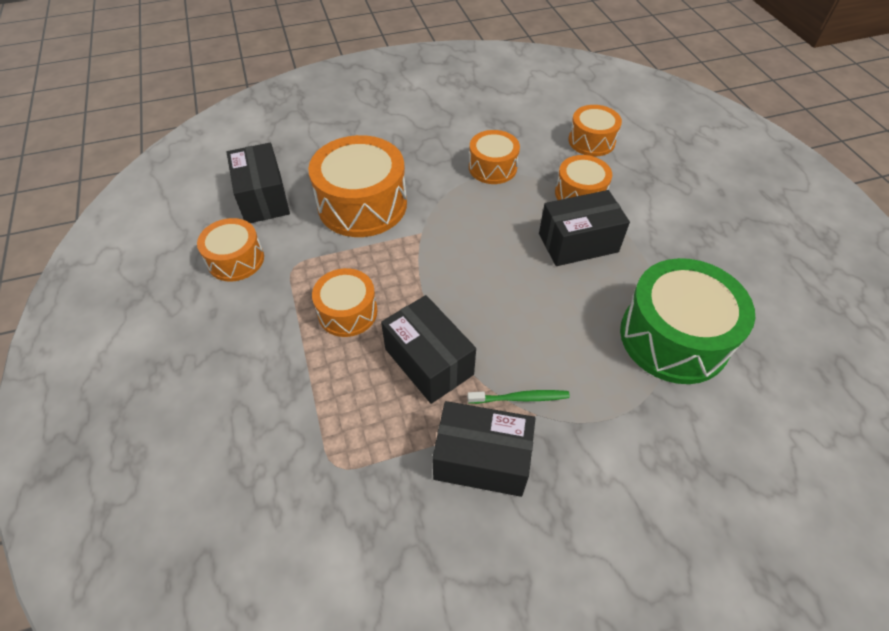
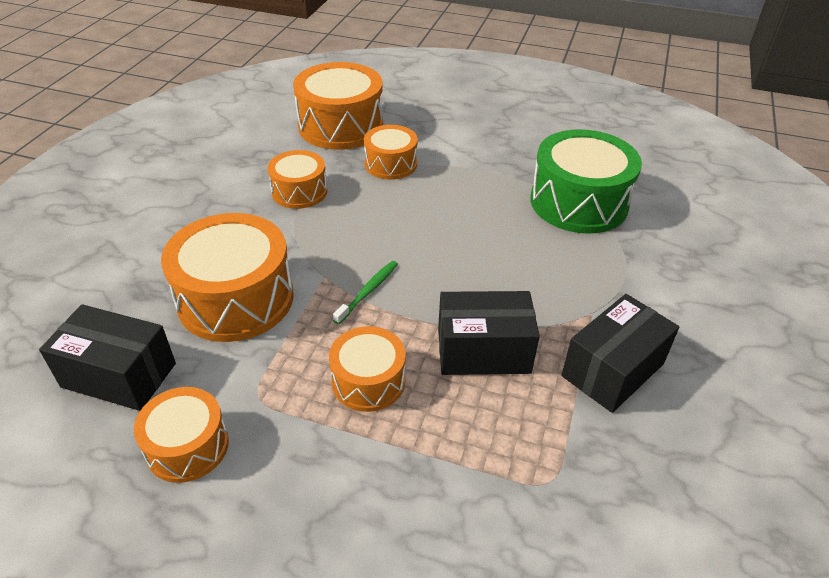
camera: 55 degrees left, 10 degrees down
green toothbrush [467,390,570,404] -> green toothbrush moved to [333,261,398,324]
black box [539,190,630,266] -> none
orange drum [568,105,622,156] -> orange drum [293,62,383,150], size x1.74

